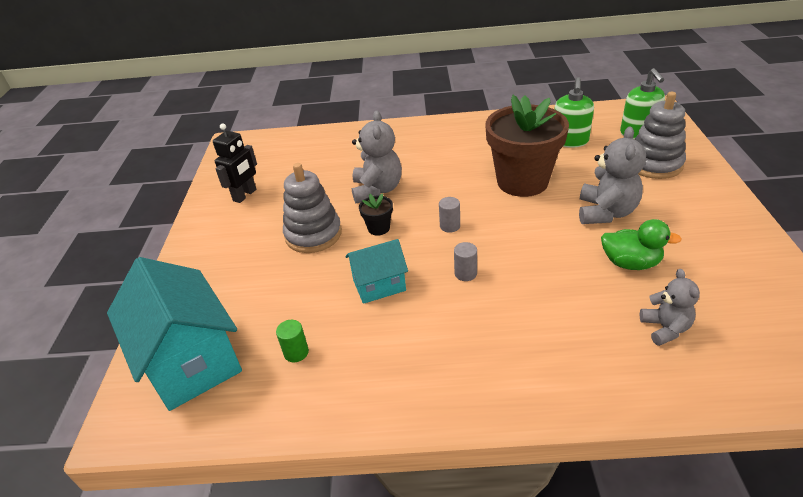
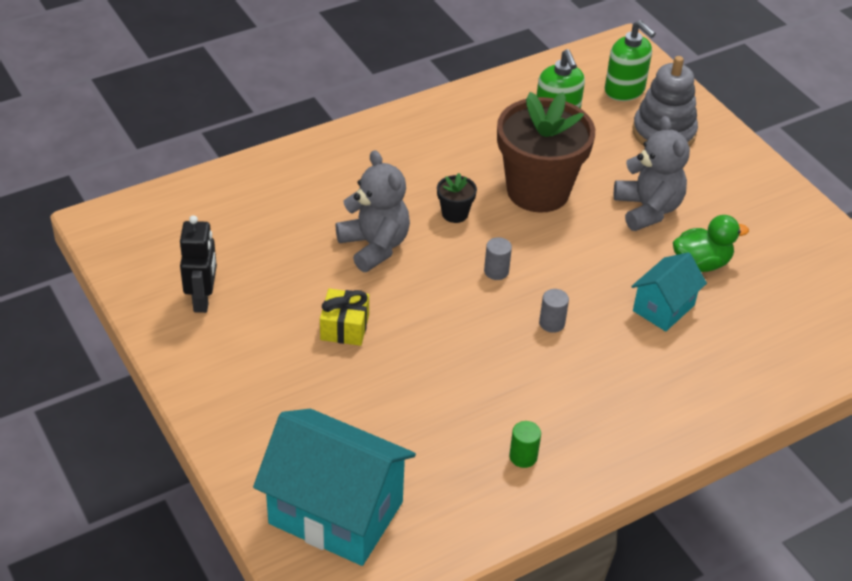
camera: 35 degrees left, 5 degrees up
green cylinder [276,320,309,363] -> green cylinder moved to [509,421,541,468]
grey stacking toy [283,163,342,253] -> yellow gift [320,288,369,346]
turquoise house [345,239,408,304] -> turquoise house moved to [631,252,707,331]
black flower pot [359,193,393,236] -> black flower pot moved to [437,173,477,223]
grey teddy bear [640,269,700,346] -> none

